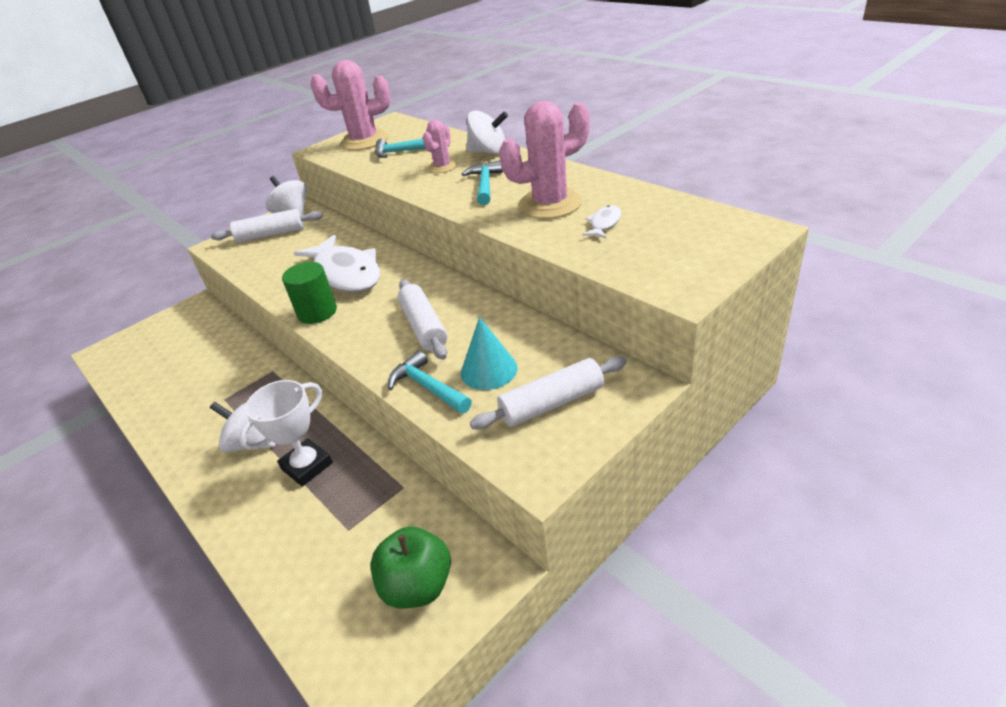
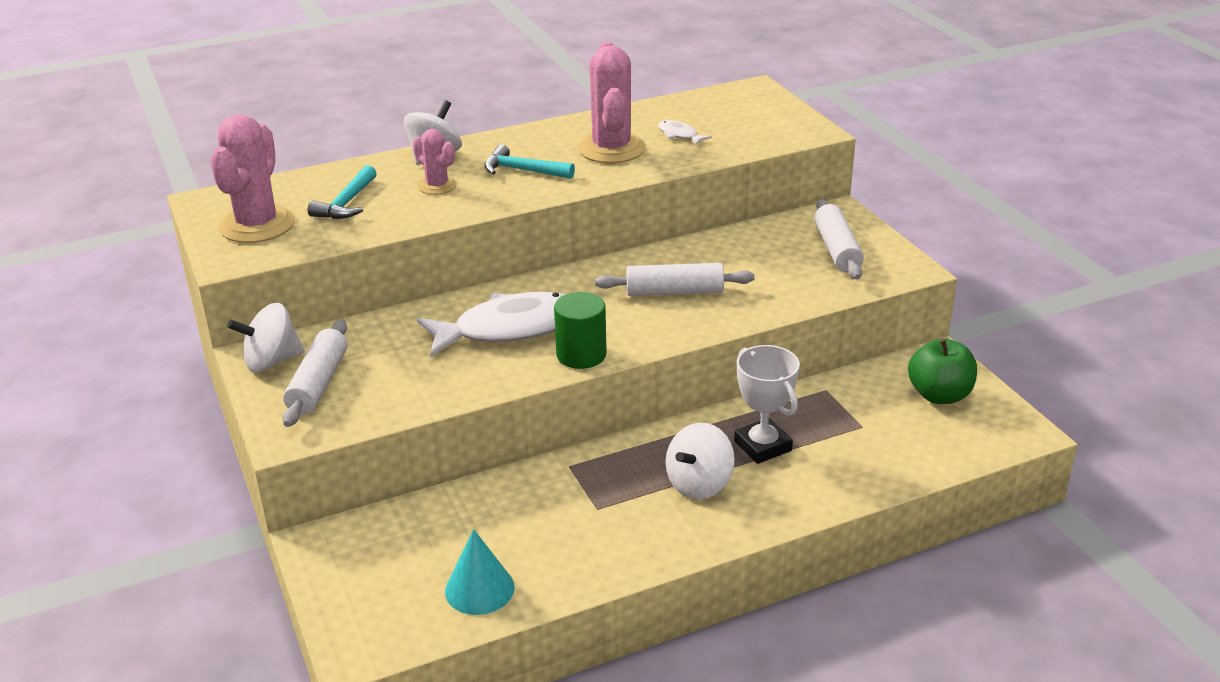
camera: 75 degrees left, 5 degrees down
turquoise hammer [388,350,472,414] -> none
turquoise cone [461,317,518,390] -> turquoise cone moved to [445,529,515,615]

